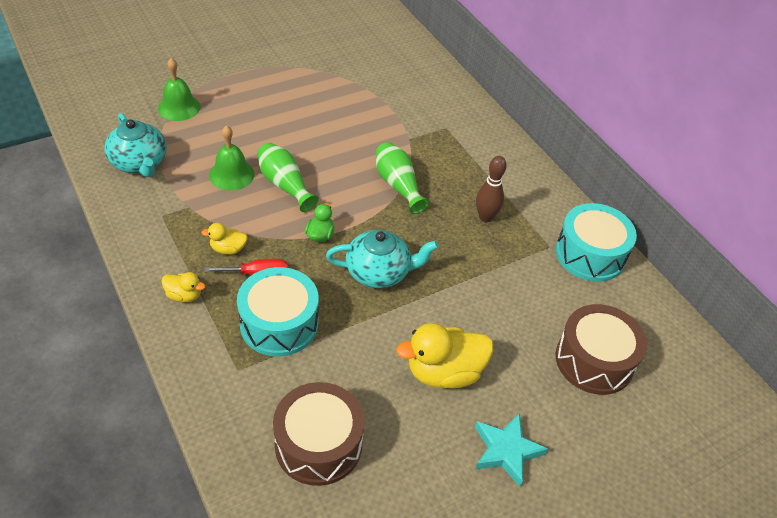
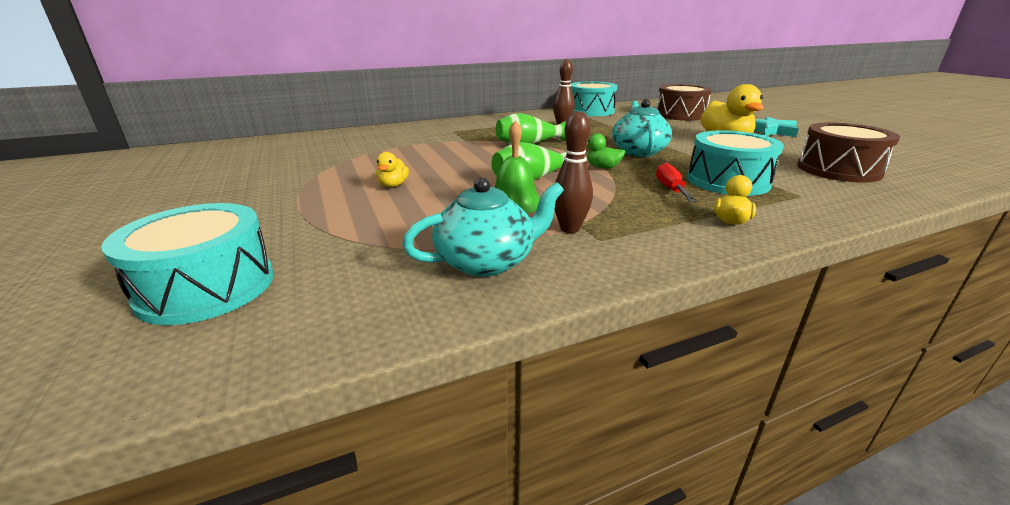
camera: 80 degrees left, 20 degrees down
green bell [158,58,200,121] -> none
yellow duck [201,223,248,255] -> yellow duck moved to [376,152,409,187]
none -> turquoise drum [101,203,274,325]
none -> brown bowling pin [555,111,593,233]

